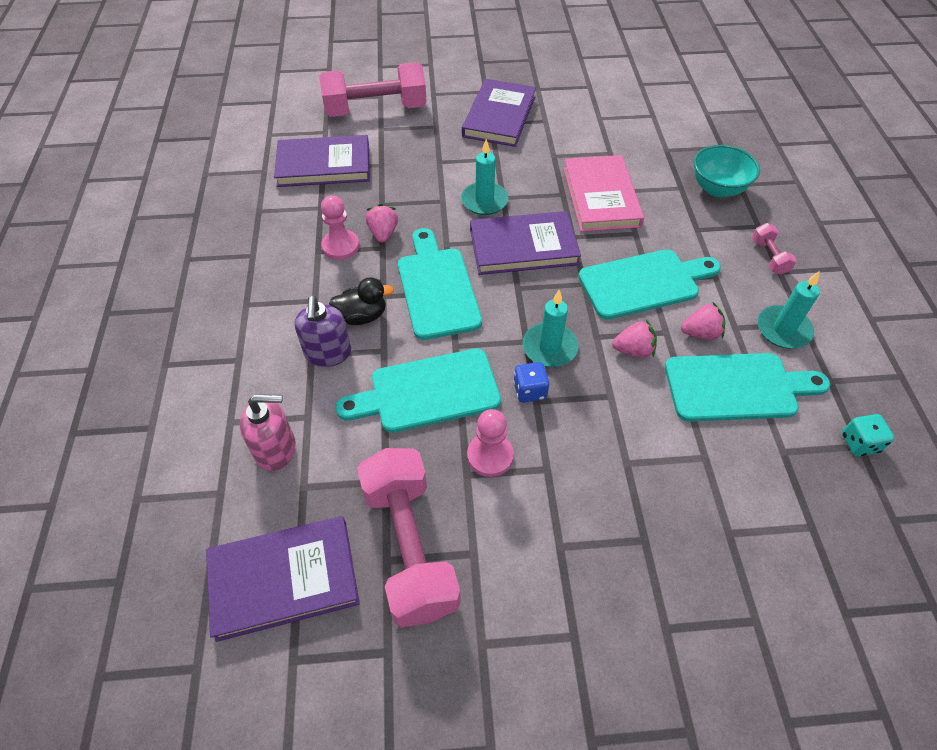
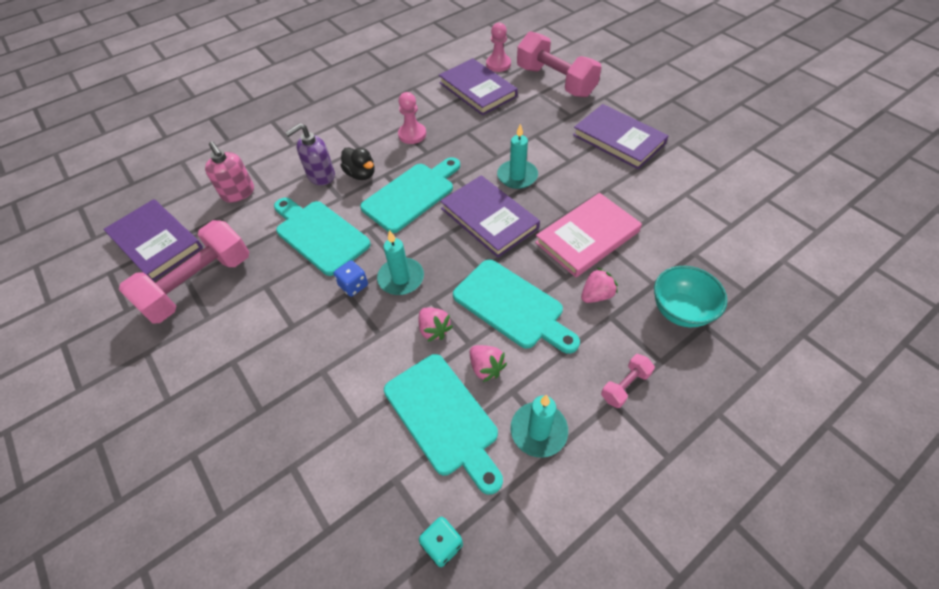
camera: 60 degrees right, 0 degrees up
pink strawberry [366,204,398,243] -> pink strawberry moved to [581,268,618,303]
purple book [462,79,536,147] -> purple book turned 60 degrees clockwise [573,104,669,169]
pink pawn [467,409,514,477] -> pink pawn moved to [486,22,511,72]

